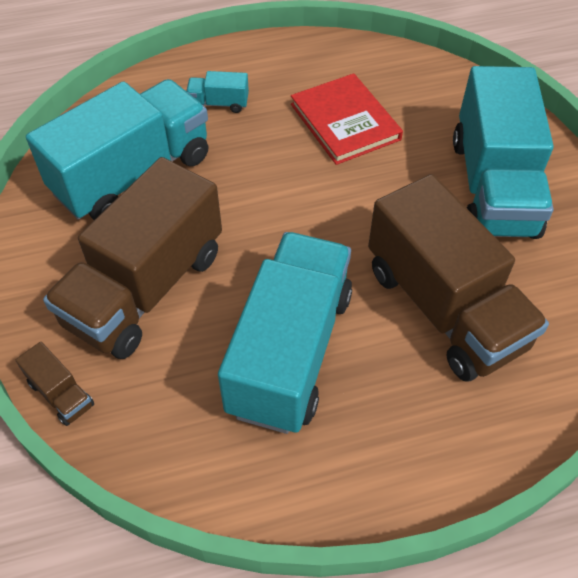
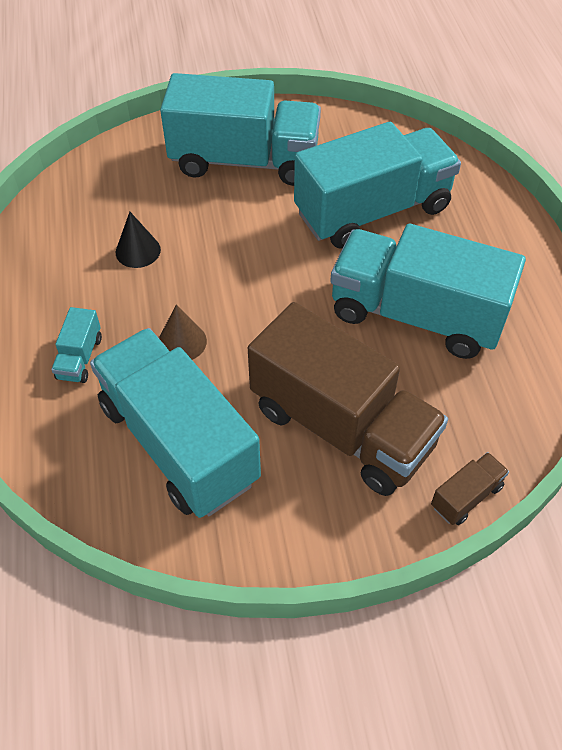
camera: 85 degrees left, 0 degrees up
red book [291,73,403,165] -> black cone [116,212,161,268]
brown truck [368,174,549,382] -> turquoise truck [294,122,461,249]
none -> brown cone [159,305,207,360]

